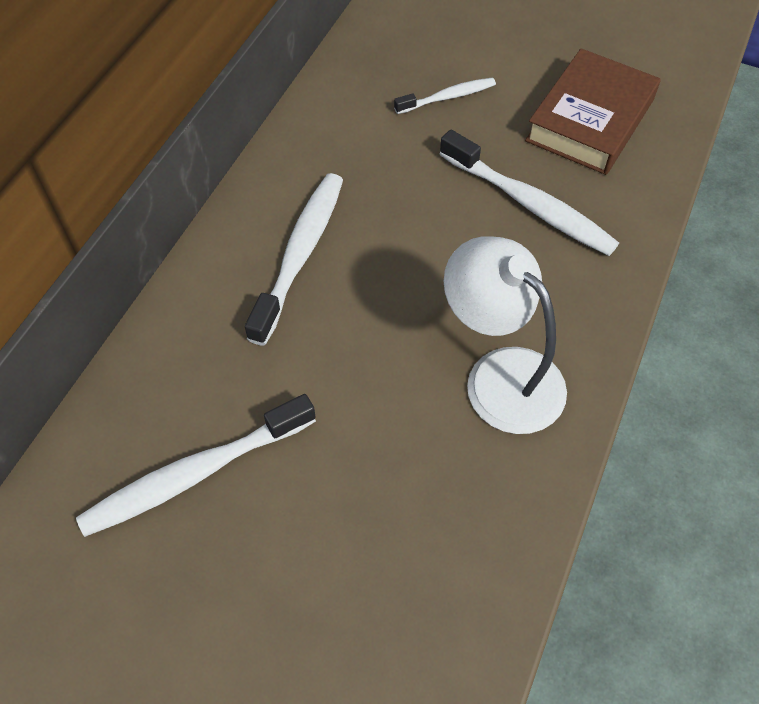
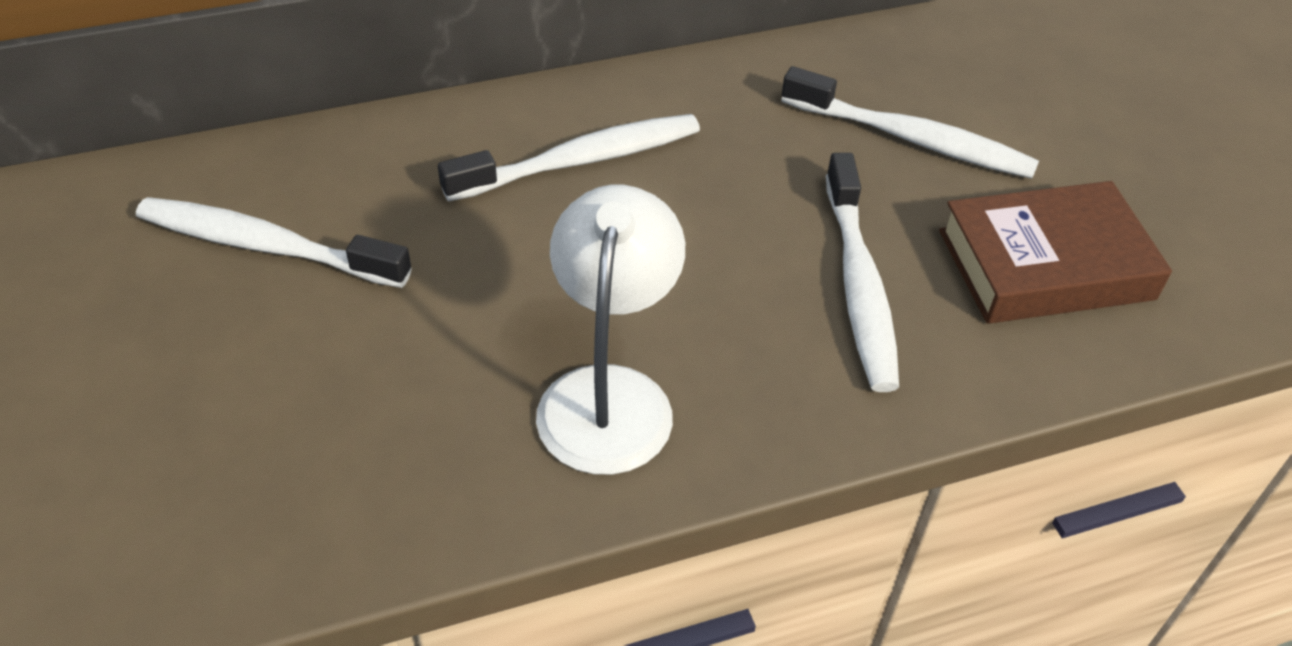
camera: 45 degrees right, 10 degrees down
white toothbrush [394,78,496,114] -> white toothbrush [781,66,1039,179], size x1.75

